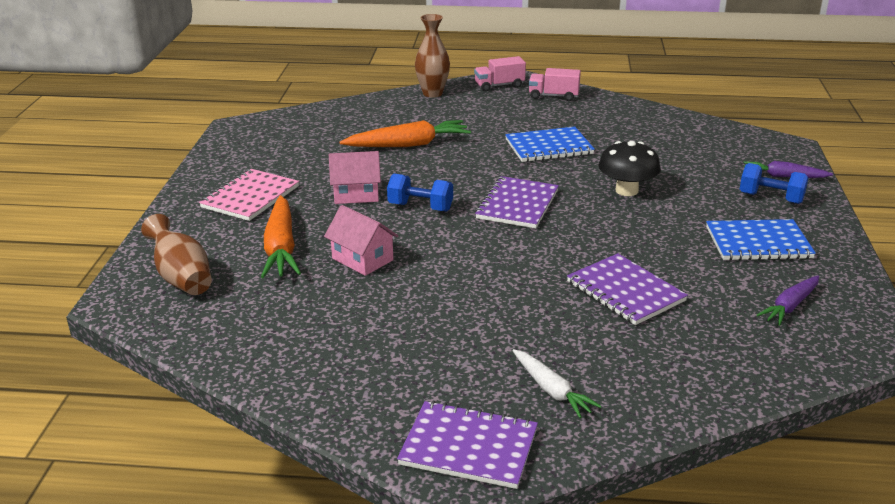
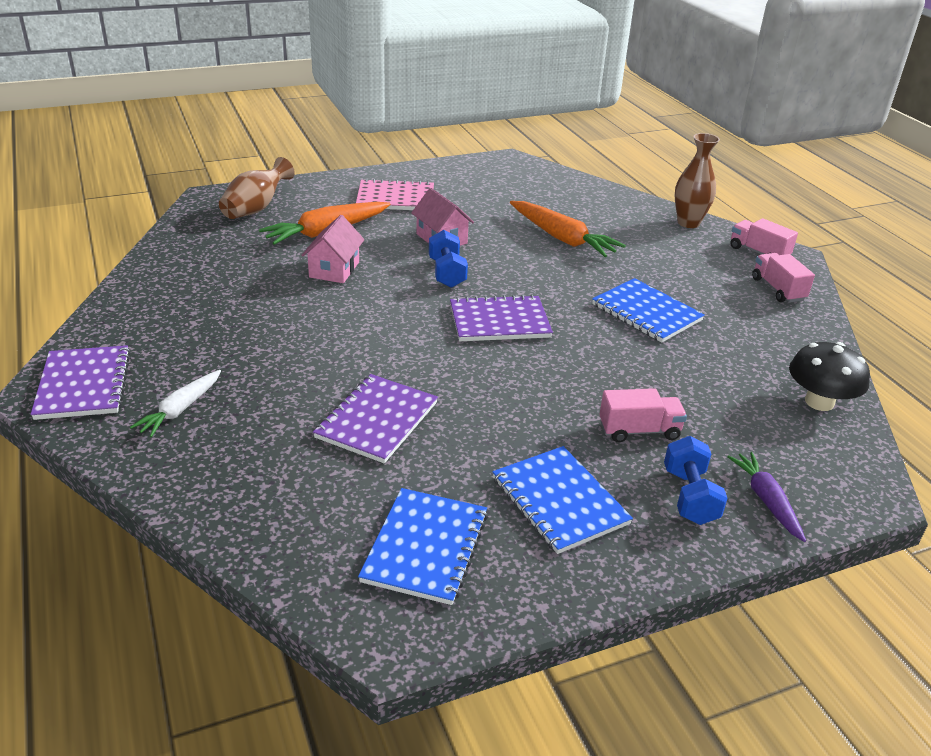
camera: 60 degrees right, 5 degrees up
black mushroom [598,141,661,196] -> black mushroom moved to [789,342,870,411]
purple carrot [757,276,819,326] -> blue notebook [358,488,488,605]
none -> pink truck [599,388,687,442]

